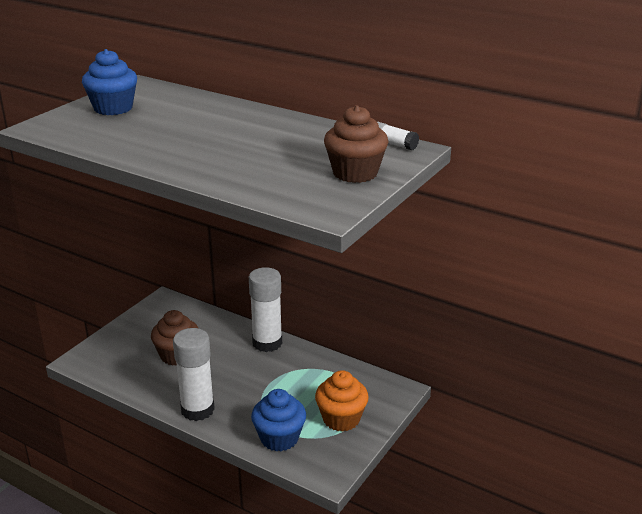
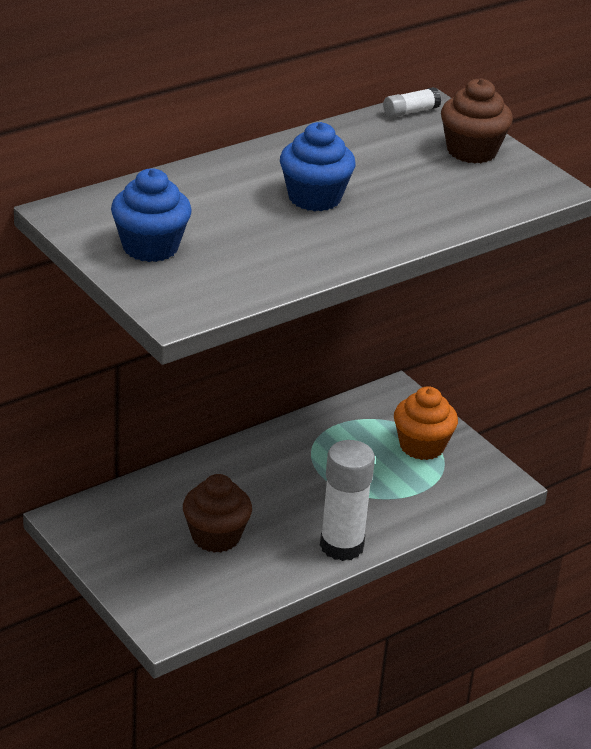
camera: 70 degrees left, 5 degrees up
white glue stick [249,267,282,352] -> none
blue cupcake [251,389,306,451] -> blue cupcake moved to [280,122,356,211]

